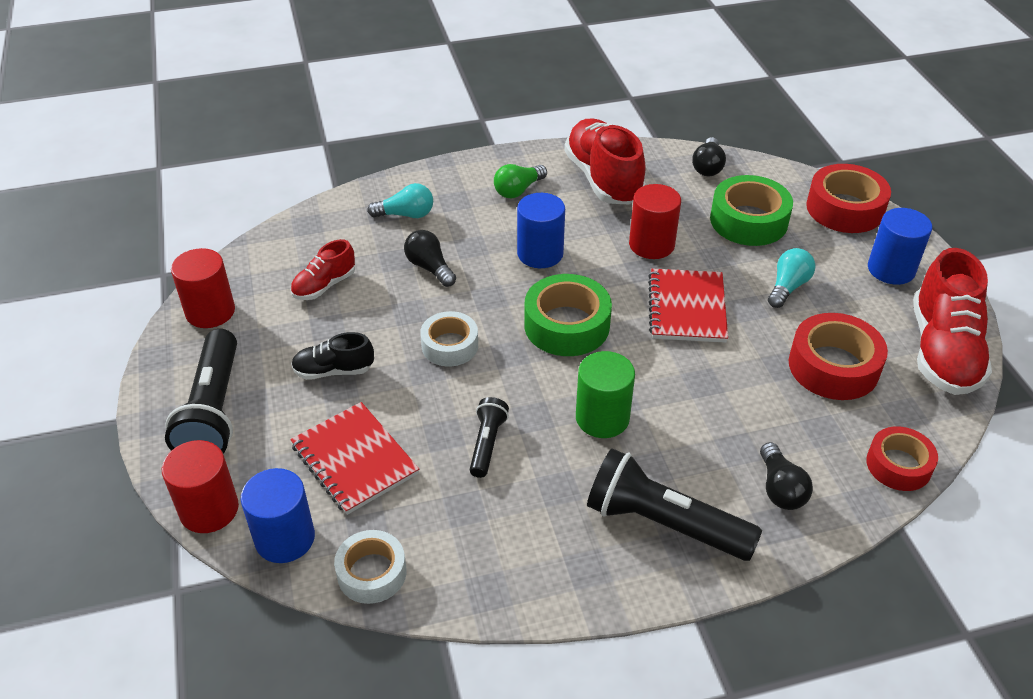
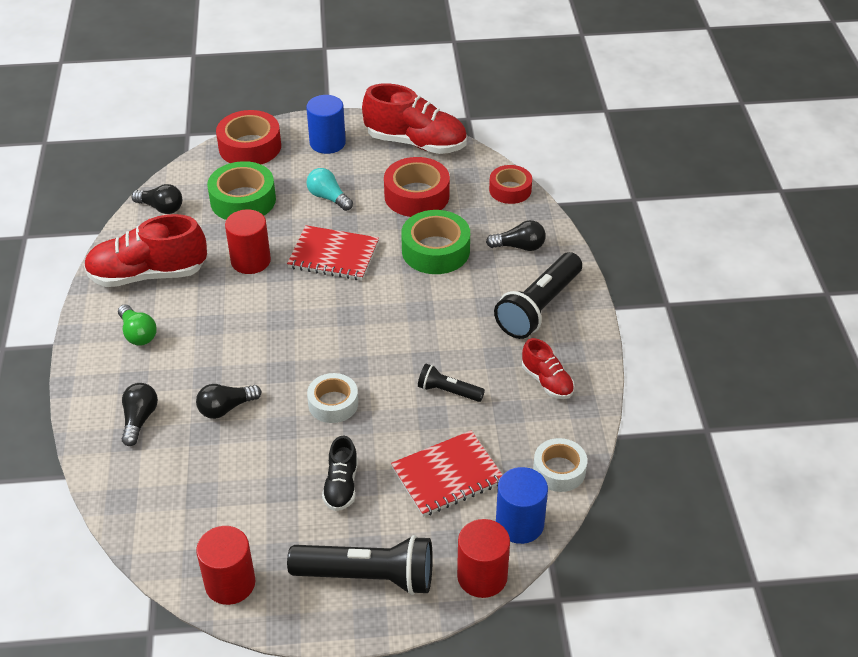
camera: 80 degrees left, 0 degrees up
red shoe [291,239,355,300] -> red shoe moved to [522,338,574,399]
turquoise light bulb [367,183,433,218] -> black light bulb [121,383,158,446]
blue cylinder [517,193,565,268] -> none
green tape [524,274,612,356] -> green tape moved to [401,210,470,274]
green cylinder [576,351,635,438] -> none

